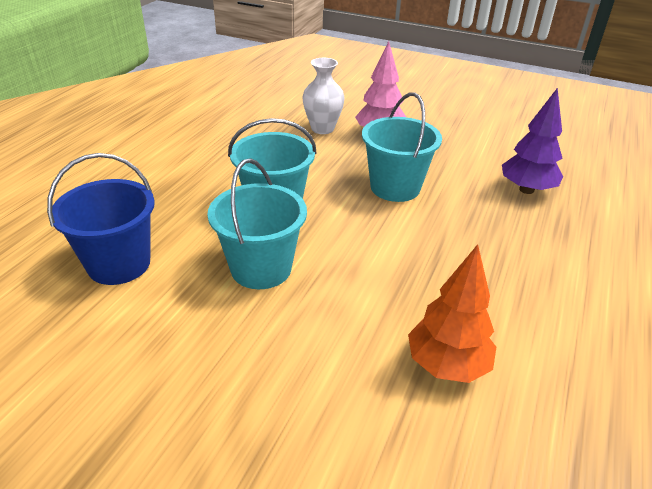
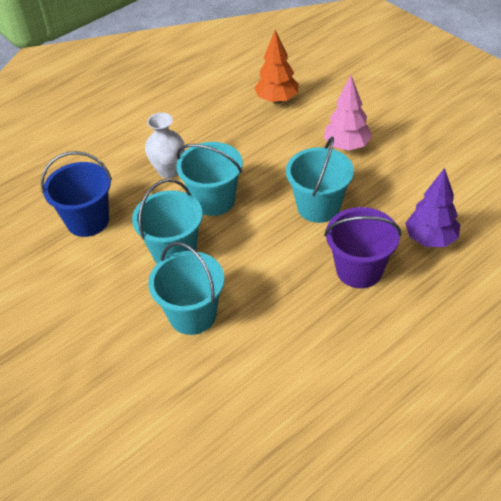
camera: 30 degrees right, 10 degrees up
white vase [302,58,345,134] -> white vase moved to [145,113,185,178]
orange tree [408,244,496,383] -> orange tree moved to [254,30,299,103]
none -> turquoise bucket [148,242,224,335]
none -> purple bucket [324,207,401,288]

